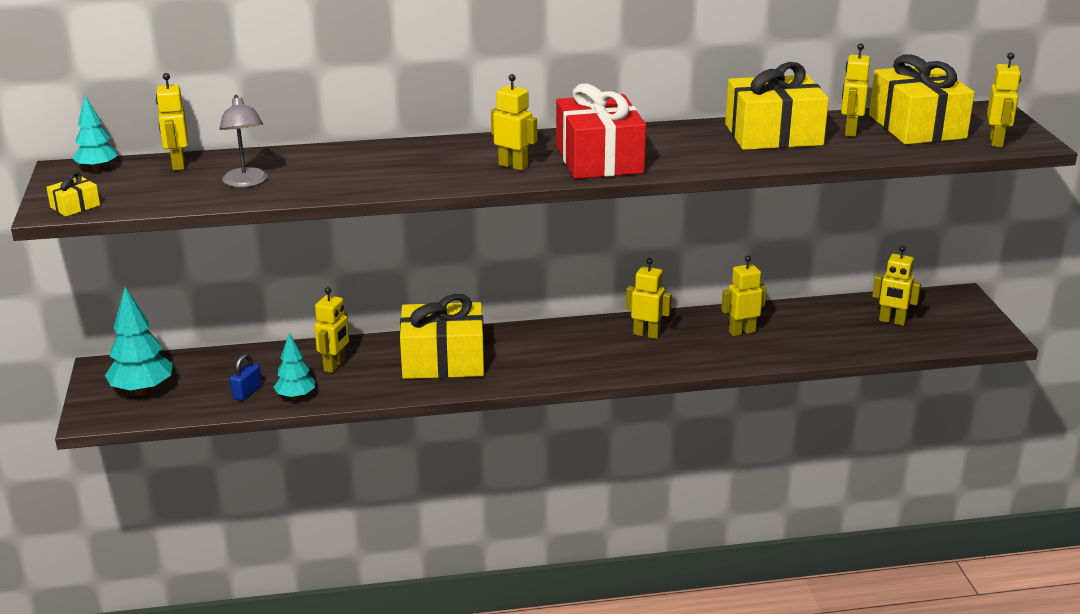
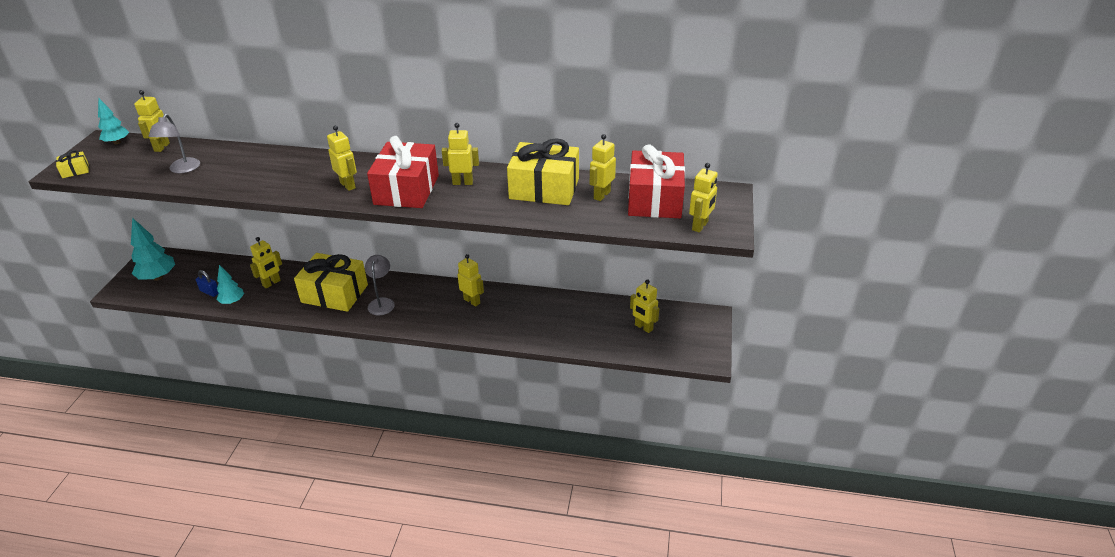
camera: 20 degrees right, 10 degrees up
blue padlock [230,353,262,401] -> blue padlock turned 75 degrees clockwise [196,270,218,297]
yellow robot [721,256,766,336] -> yellow robot moved to [442,123,479,185]
yellow gift [869,54,975,145] -> red gift [628,144,685,218]
none -> grey lamp [365,255,395,316]

